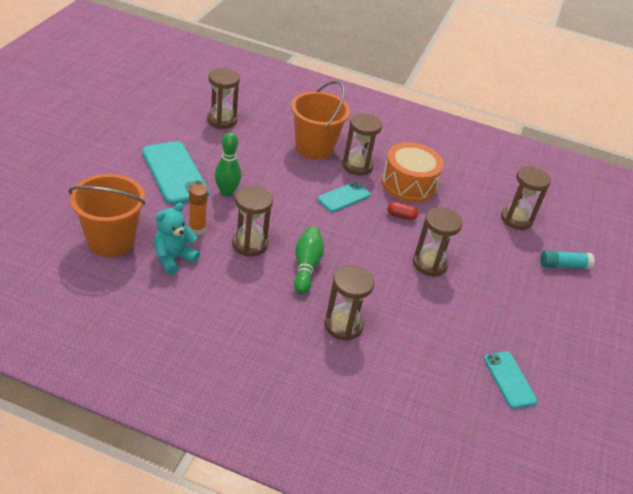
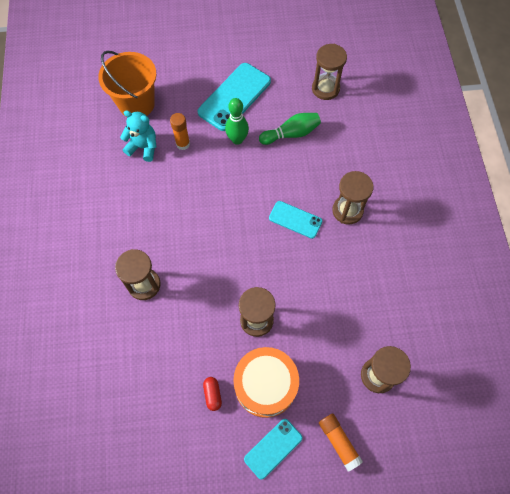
camera: 70 degrees right, 25 degrees up
brown hourglass [232,186,273,256] -> none
orange bucket [291,81,350,160] -> none
green bowling pin [294,227,324,294] -> green bowling pin moved to [259,113,321,145]
orange drum [382,142,444,203] -> orange drum moved to [233,347,299,418]
red capsule [387,202,418,221] -> red capsule moved to [203,377,222,411]
turquoise phone [484,351,538,409] -> turquoise phone moved to [244,419,302,480]
turquoise glue stick [540,250,595,269] -> orange glue stick [319,413,363,471]

